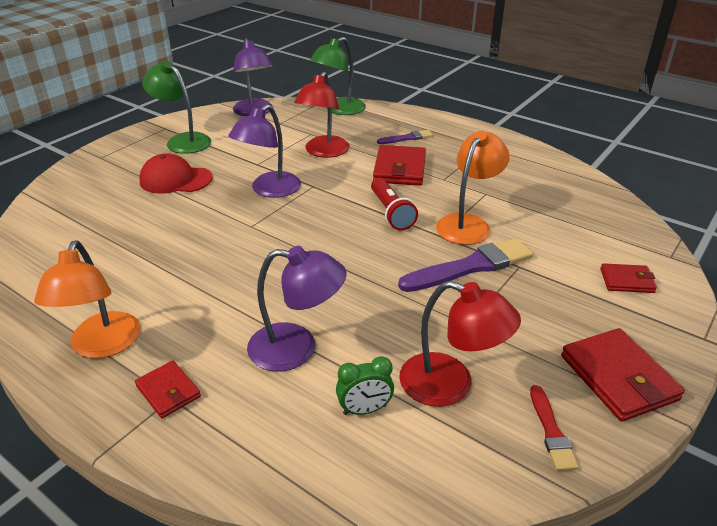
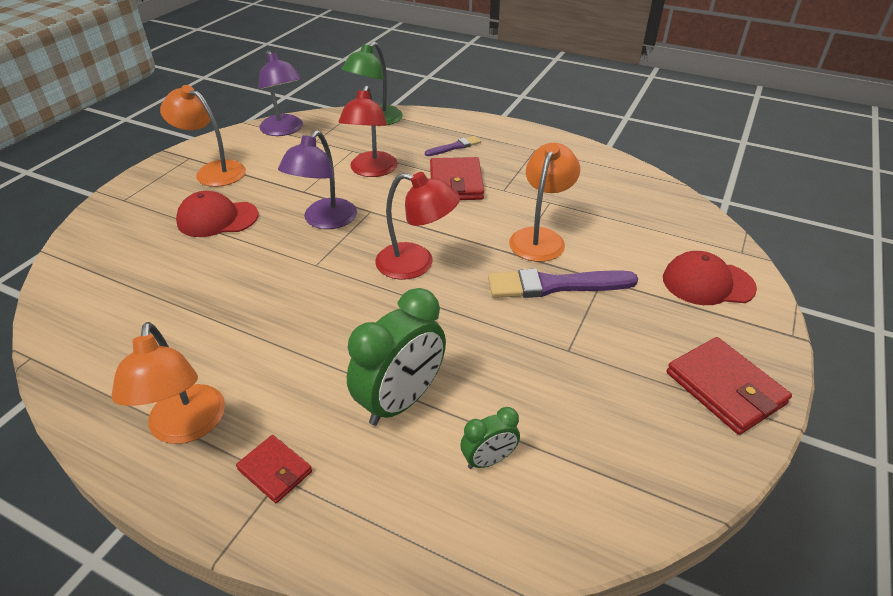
camera: 10 degrees left, 5 degrees up
green lamp [142,61,211,154] -> orange lamp [160,85,246,187]
purple lamp [247,246,347,371] -> green clock [347,288,446,426]
red flashlight [371,178,418,231] -> none
purple brush [398,238,534,292] -> purple brush turned 150 degrees counterclockwise [488,269,638,298]
red lamp [399,281,521,407] -> red lamp moved to [375,172,460,280]
red brush [530,385,579,471] -> none
red wallet [600,263,657,293] -> red cap [663,251,757,305]

